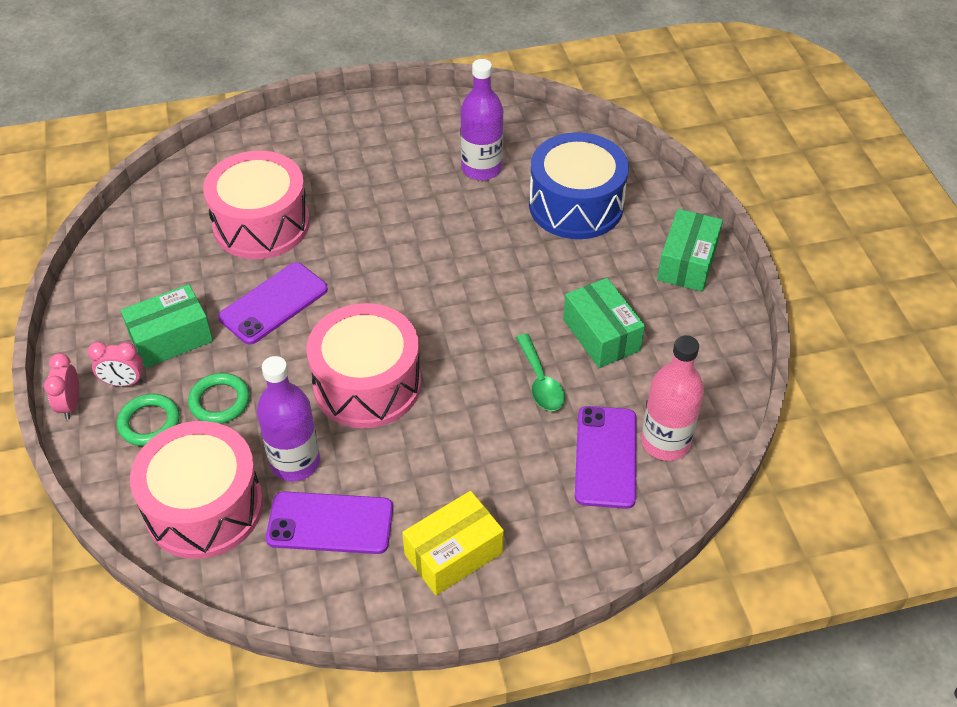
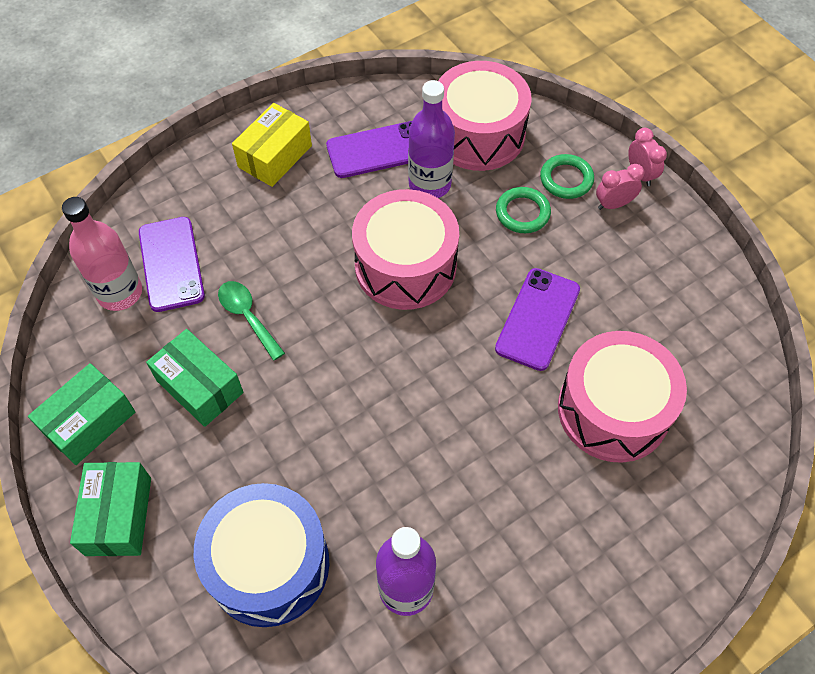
camera: 160 degrees right, 10 degrees up
green box [120,284,213,368] -> green box moved to [28,363,136,465]

